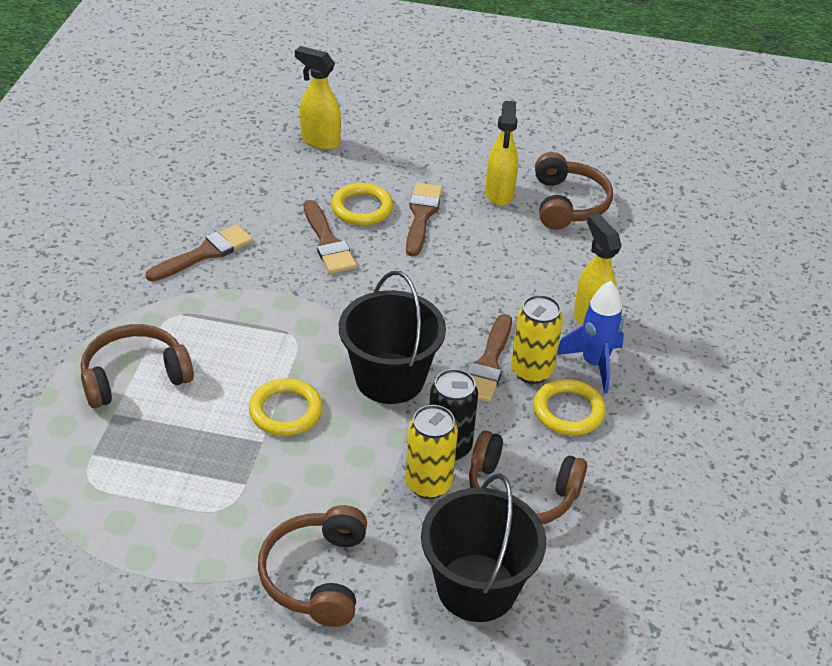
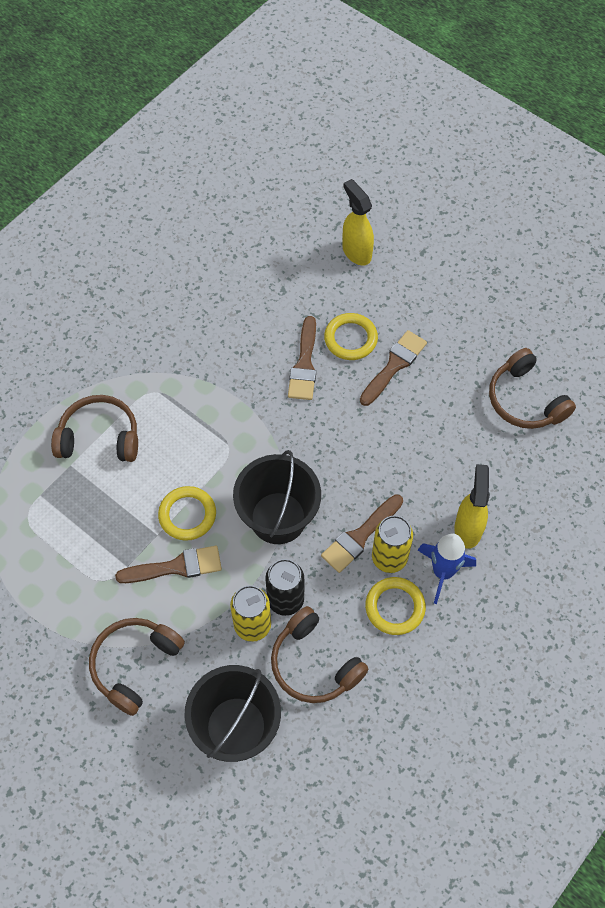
camera: 30 degrees right, 20 degrees up
brown brush [145,224,253,282] -> brown brush moved to [115,546,222,583]
yellow spray bottle [485,101,518,206] -> none
brown headphones [535,152,613,230] -> brown headphones turned 120 degrees clockwise [489,348,576,429]

